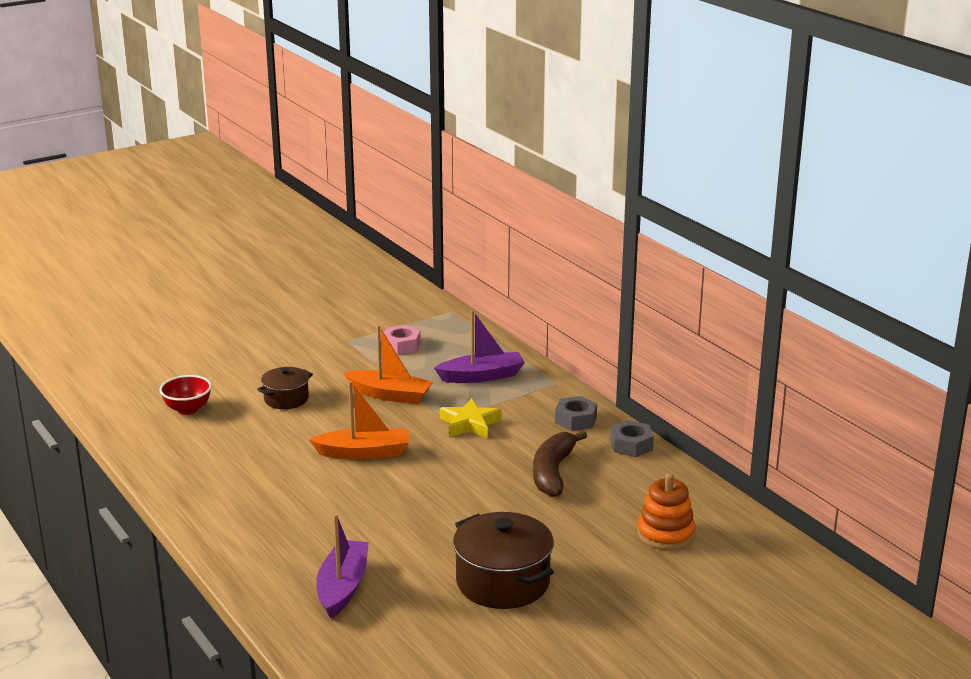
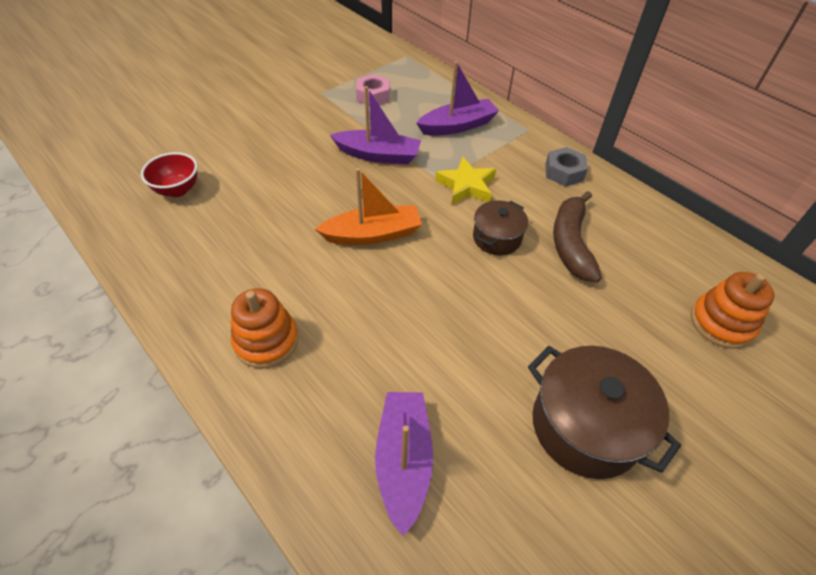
camera: 10 degrees left, 25 degrees up
brown pot [257,367,313,409] -> brown pot moved to [473,200,528,255]
orange boat [343,325,433,404] -> purple boat [330,86,421,164]
grey nut [610,420,654,457] -> none
none -> orange stacking toy [231,288,299,368]

